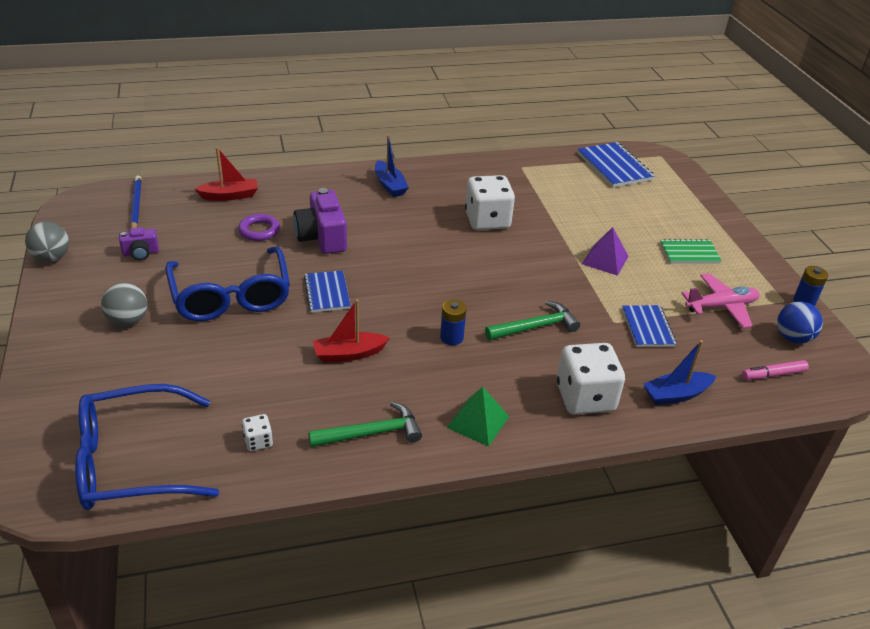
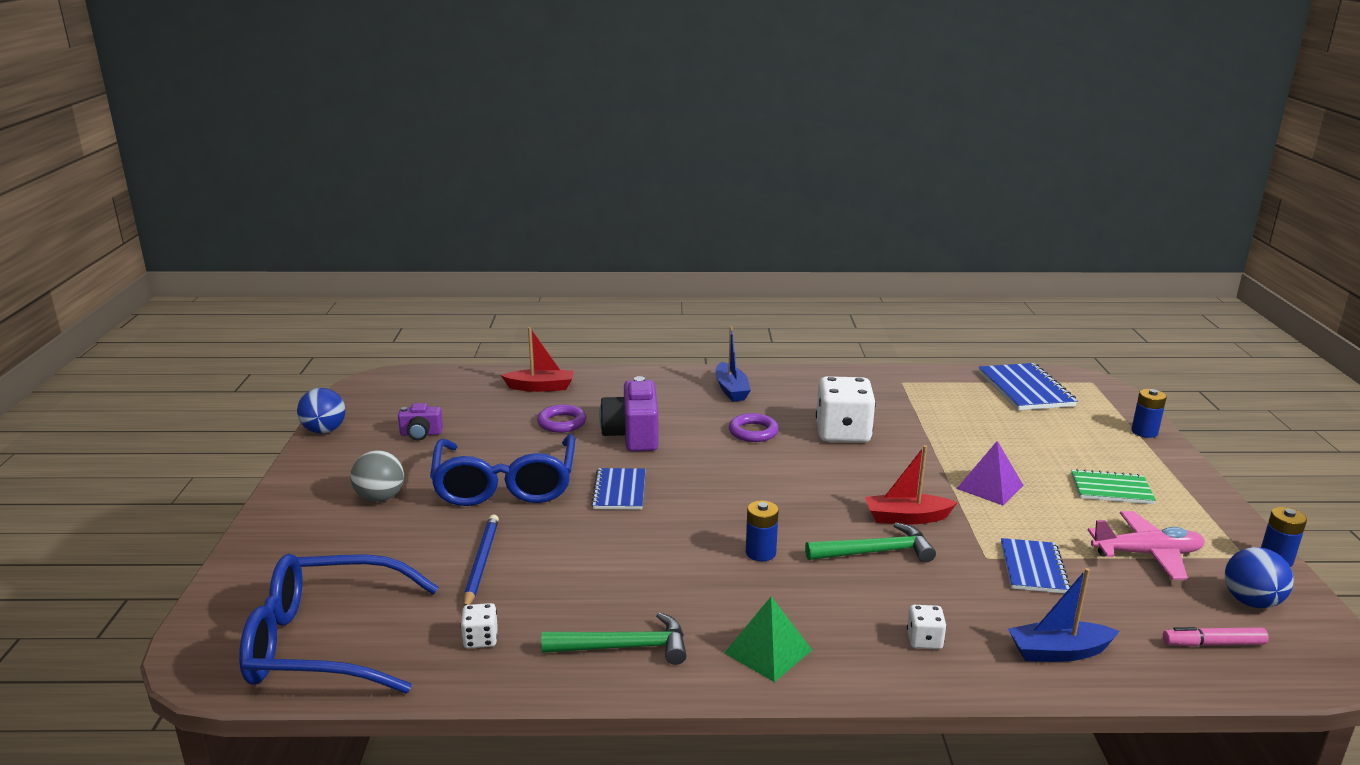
camera: 15 degrees right, 15 degrees down
grey ball [25,222,69,262] -> blue ball [297,388,345,433]
blue pencil [130,175,142,228] -> blue pencil moved to [464,514,499,606]
red boat [313,299,390,362] -> red boat moved to [865,445,958,524]
white dice [556,343,625,414] -> white dice [907,605,946,649], size x0.46
none -> purple ring [729,413,779,442]
none -> blue battery [1131,389,1167,438]

